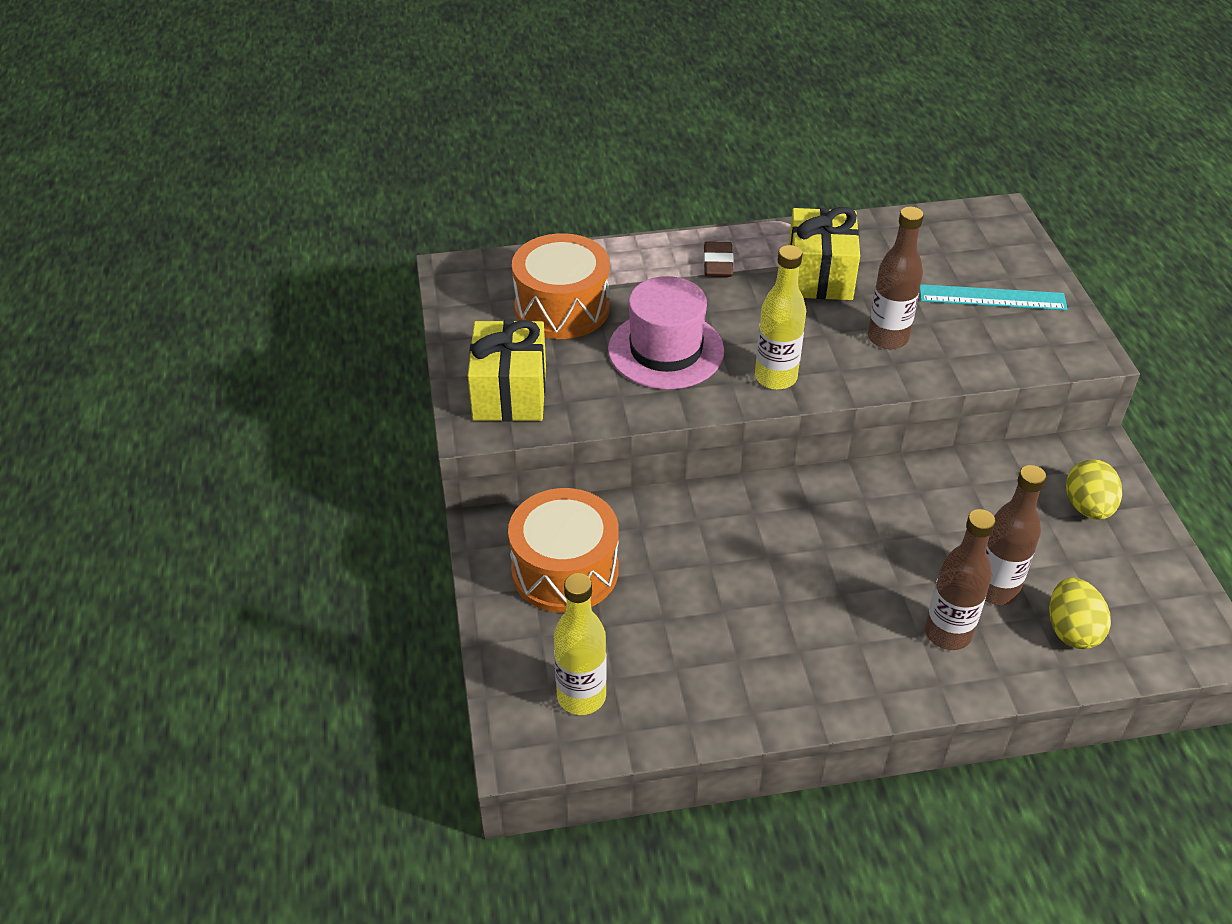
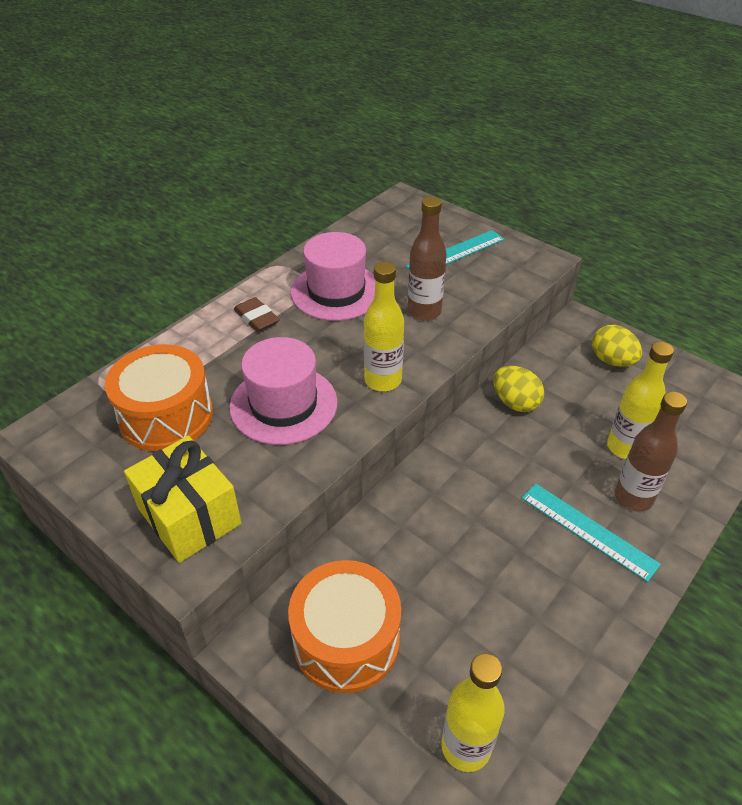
camera: 40 degrees left, 0 degrees up
yellow gift [789,207,860,300] -> pink hat [290,232,375,321]
brown bottle [985,465,1046,605] -> yellow bottle [607,342,674,459]
yellow egg [1049,578,1111,649] -> yellow egg moved to [493,366,544,412]
none -> turquoise ruler [521,483,661,582]

